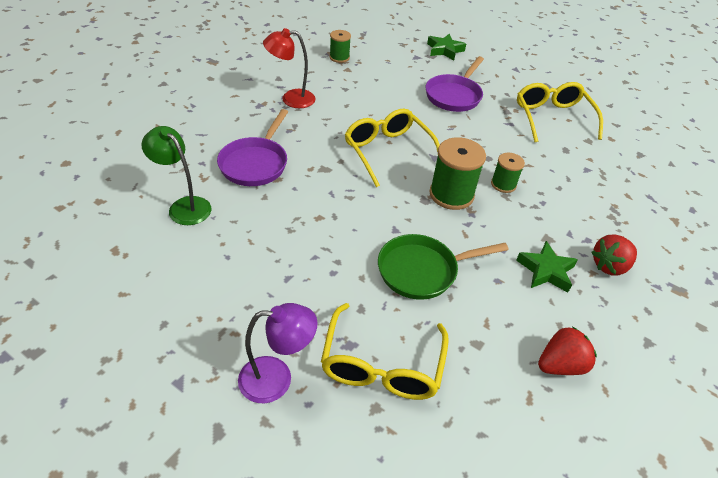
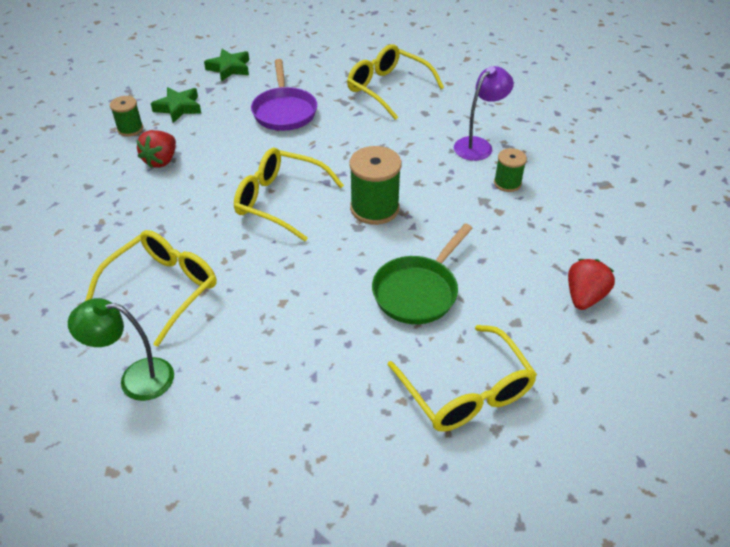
camera: 35 degrees left, 0 degrees up
purple pan [217,109,288,186] -> yellow glasses [85,230,217,347]
purple lamp [238,303,317,403] -> purple lamp moved to [454,66,514,161]
red lamp [263,28,316,108] -> none
green spool [491,153,525,193] -> green spool moved to [494,148,527,192]
green star [516,241,578,293] -> green star moved to [151,87,201,123]
red strawberry [591,234,637,276] -> red strawberry moved to [136,130,176,168]

